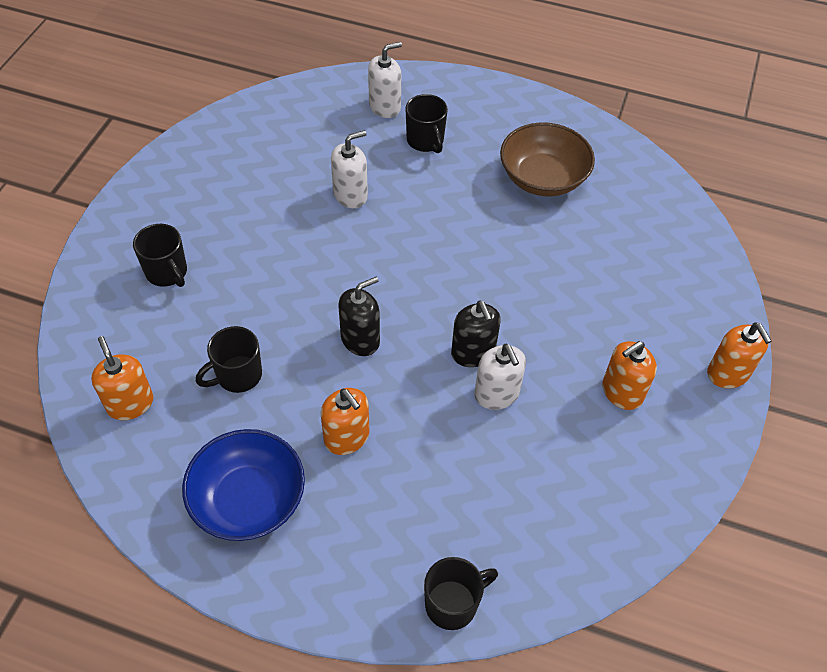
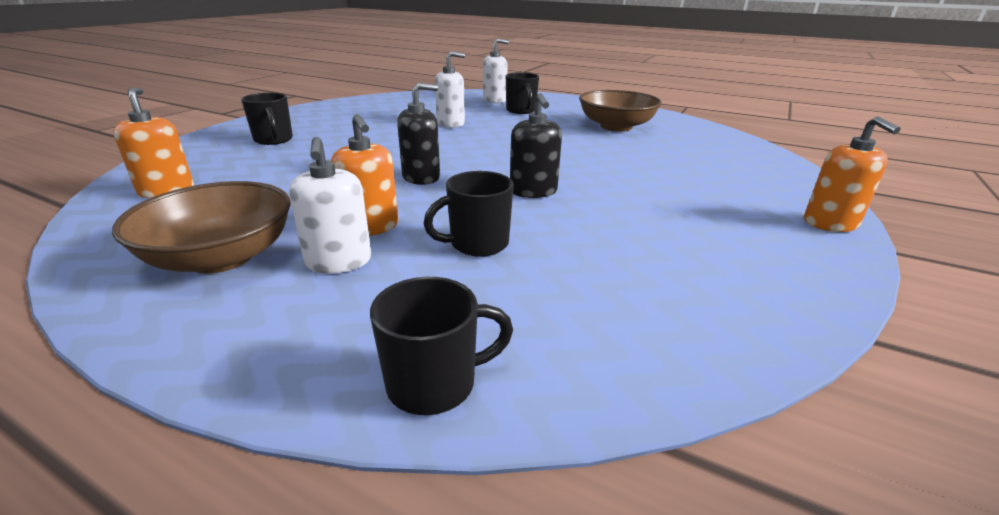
camera: 10 degrees right, 25 degrees down
blue bowl [182,429,305,541] -> brown bowl [112,181,291,273]
black mug [196,326,262,393] -> black mug moved to [423,171,514,257]
white soap dispenser [474,344,526,410] -> white soap dispenser moved to [289,137,371,274]
orange soap dispenser [602,341,657,410] -> none

